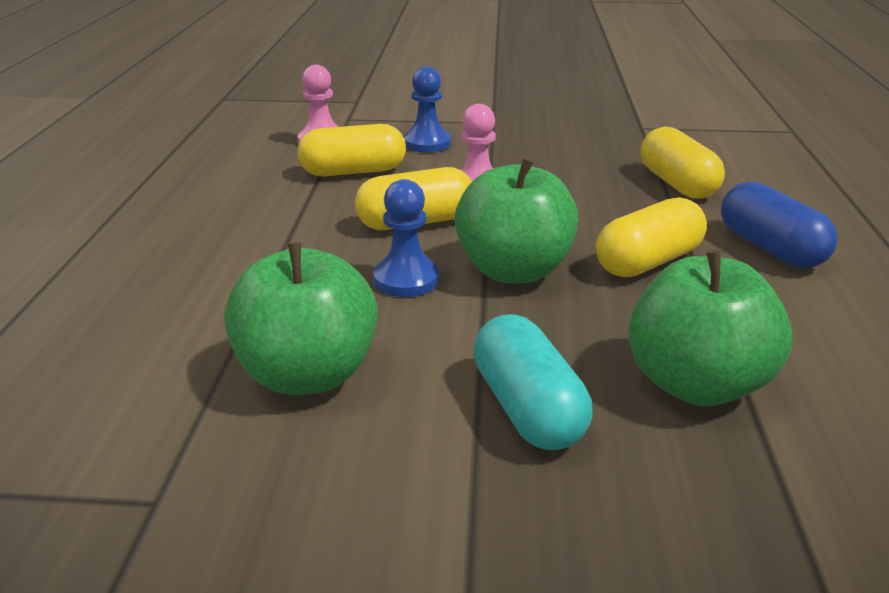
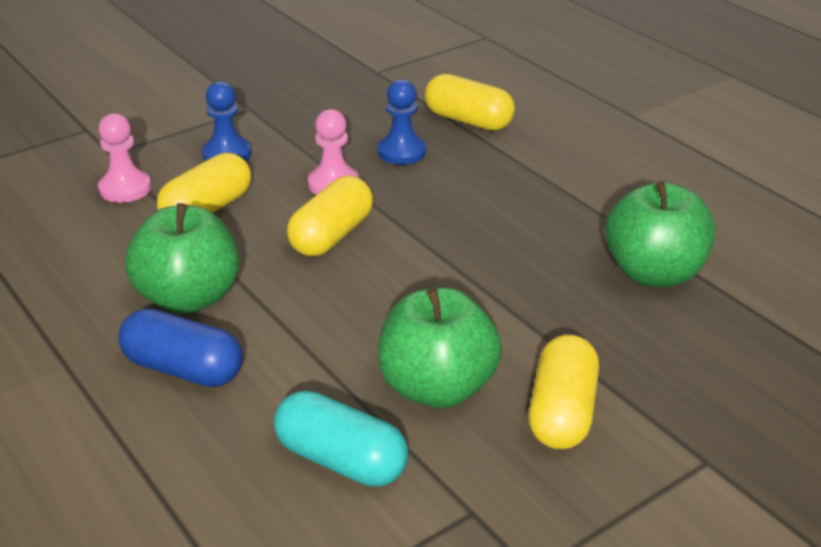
camera: 40 degrees left, 5 degrees up
blue pawn [373,179,439,297] -> blue pawn moved to [378,79,426,165]
green apple [455,158,579,283] -> green apple moved to [125,203,239,314]
turquoise capsule [473,314,593,451] -> turquoise capsule moved to [274,390,408,487]
yellow capsule [596,197,707,277] -> yellow capsule moved to [529,335,599,449]
blue capsule [721,182,838,268] -> blue capsule moved to [118,308,243,387]

